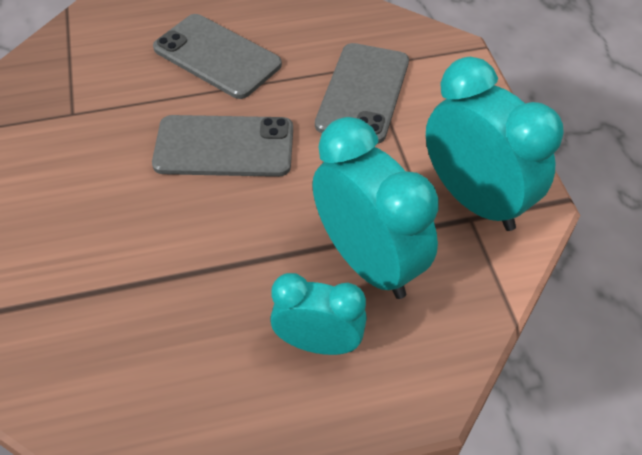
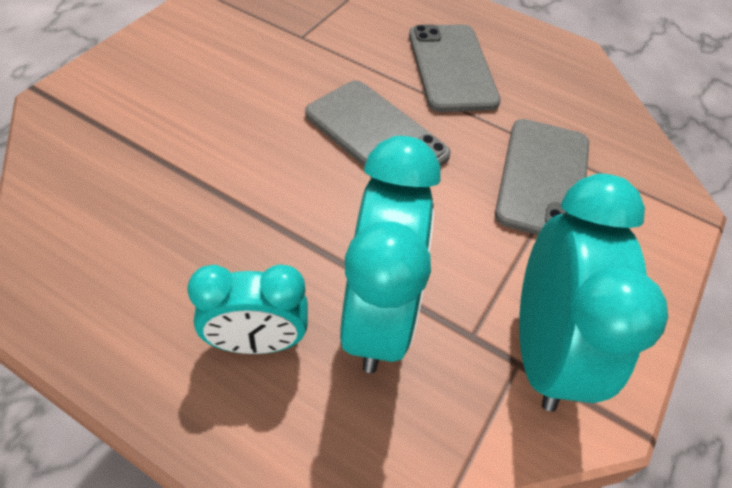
camera: 40 degrees right, 0 degrees up
turquoise clock [270,273,367,355] -> turquoise clock turned 120 degrees clockwise [187,264,308,354]
grey phone [315,43,409,144] -> grey phone turned 45 degrees counterclockwise [495,119,589,235]

